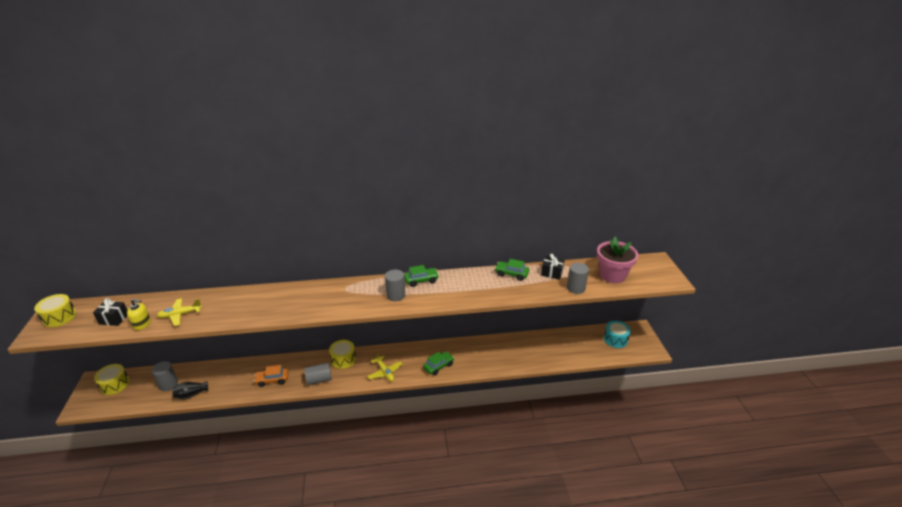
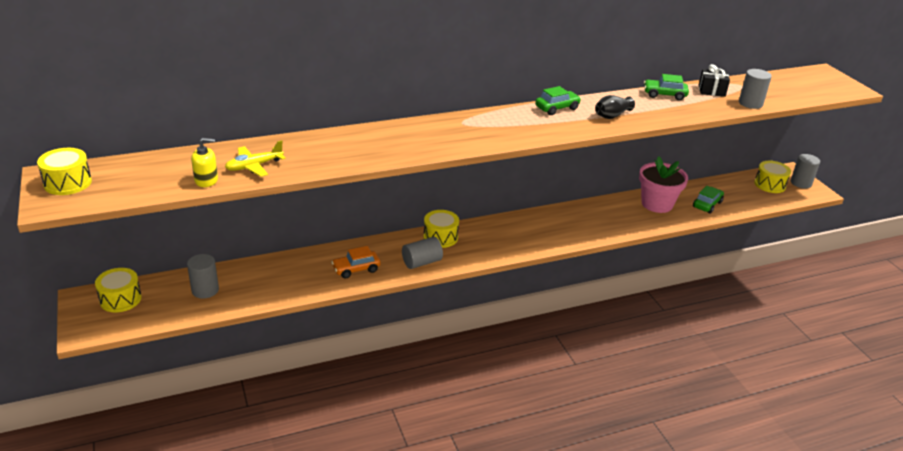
camera: 15 degrees left, 0 degrees up
black gift [93,298,127,326] -> none
black vase [172,381,208,400] -> black vase moved to [595,95,635,119]
yellow plane [368,352,402,381] -> none
grey cylinder [385,269,405,301] -> grey cylinder moved to [791,154,820,189]
green car [423,351,454,376] -> green car moved to [693,186,724,214]
pink flower pot [597,237,638,283] -> pink flower pot moved to [639,156,688,213]
turquoise drum [604,321,631,348] -> yellow drum [754,161,791,193]

